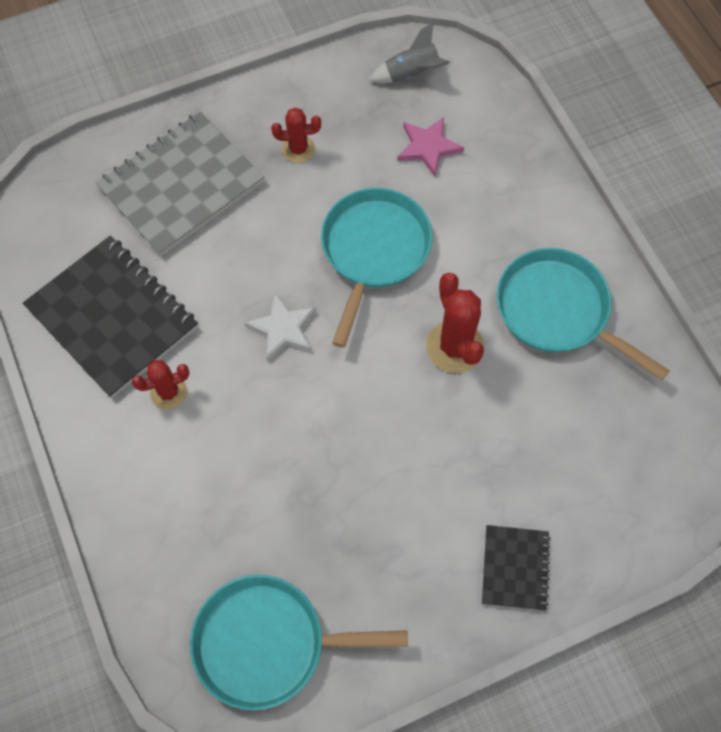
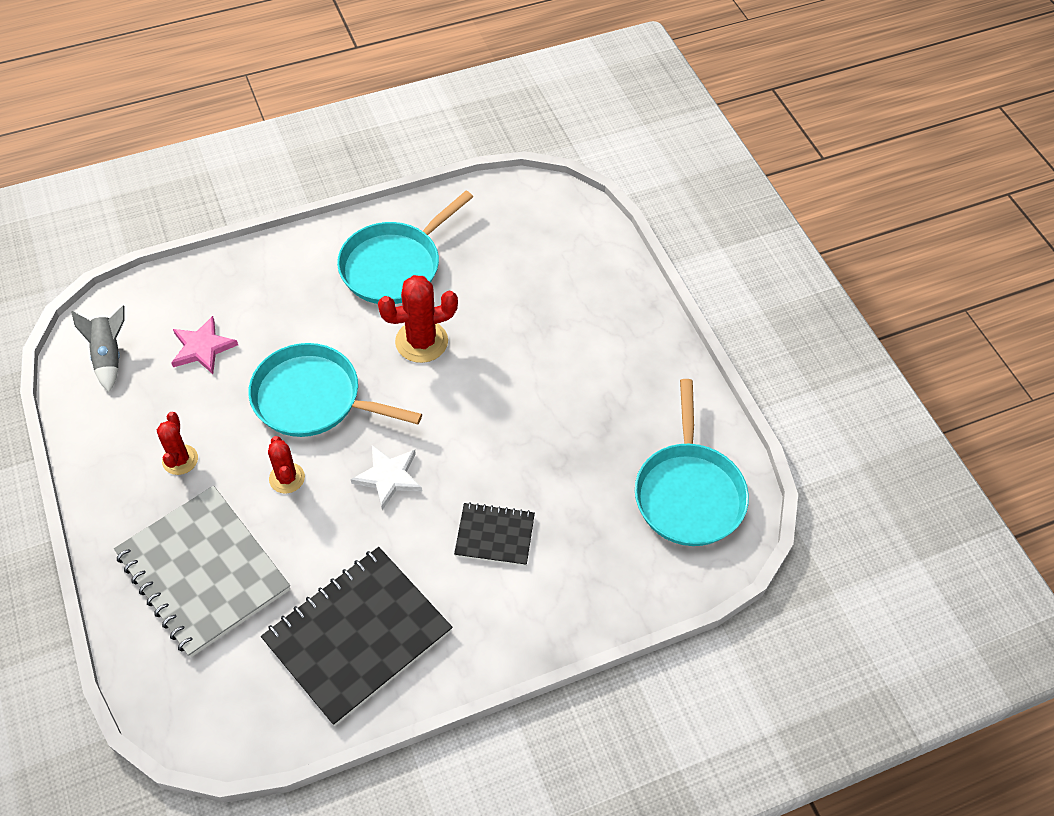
camera: 90 degrees left, 10 degrees down
red cactus [132,360,190,410] -> red cactus moved to [268,436,305,494]
black notebook [482,525,551,611] -> black notebook moved to [454,502,535,566]

